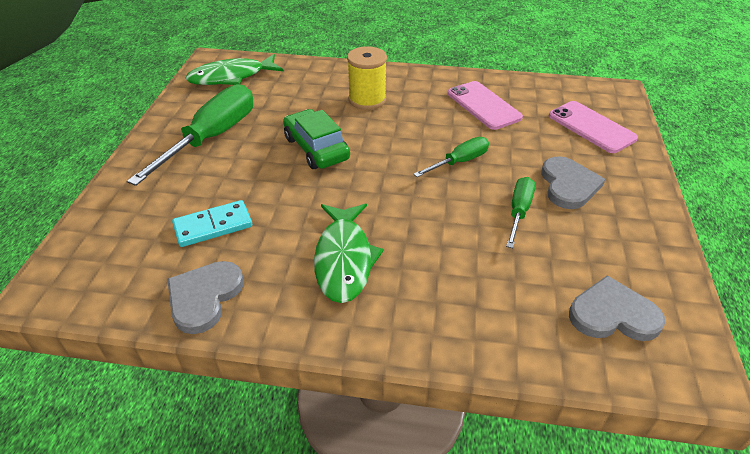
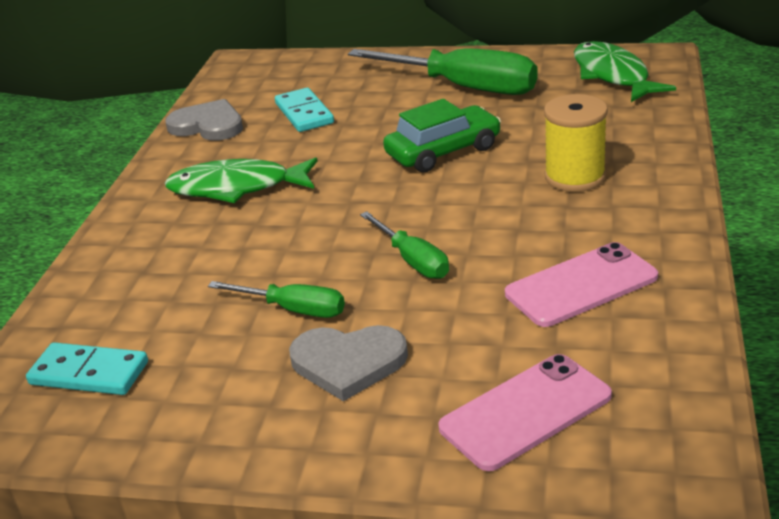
camera: 95 degrees right, 10 degrees down
grey heart [569,275,665,341] -> turquoise domino [26,342,148,395]

